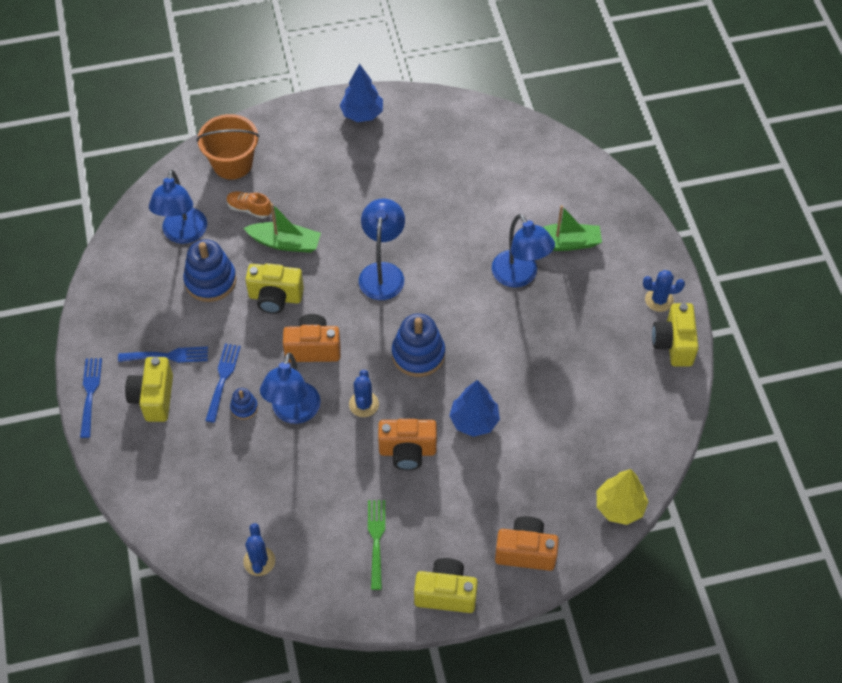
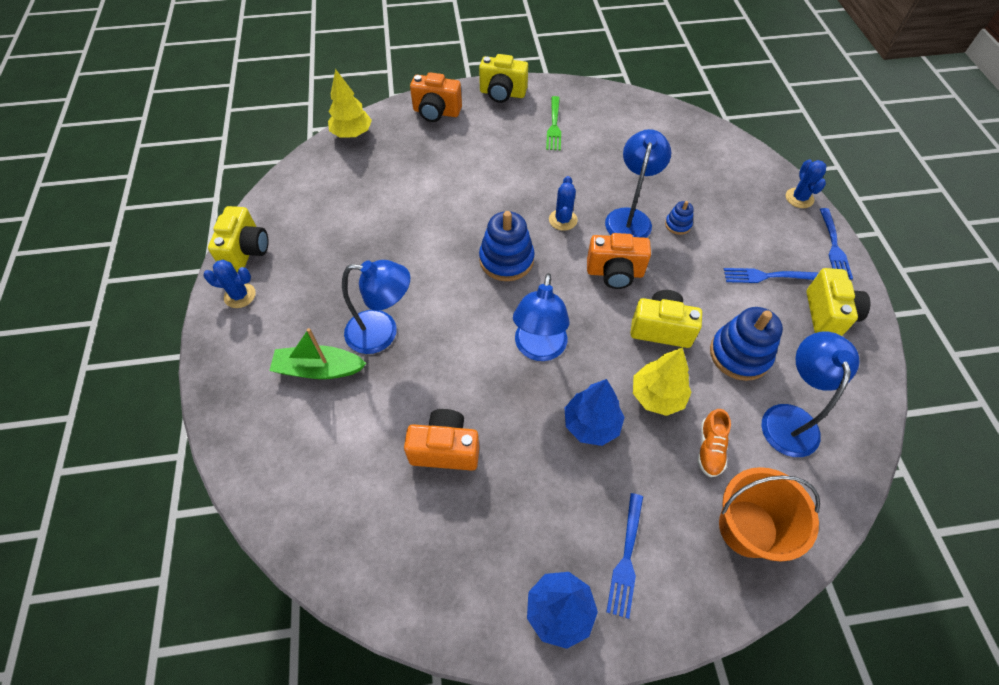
camera: 175 degrees left, 0 degrees up
yellow camera [125,357,173,422] -> yellow camera moved to [806,268,870,336]
blue fork [205,343,241,423] -> blue fork moved to [606,493,643,619]
orange shoe [226,191,272,219] -> orange shoe turned 75 degrees clockwise [697,409,731,477]
green boat [243,203,321,253] -> yellow tree [633,347,692,416]
blue cactus [243,523,275,576] -> blue cactus moved to [786,159,827,208]
orange camera [378,419,437,470] -> orange camera moved to [404,409,479,471]
blue tree [449,380,500,437] -> blue tree moved to [565,379,625,446]
blue lamp [492,214,555,288] -> blue lamp turned 120 degrees clockwise [342,260,410,354]

